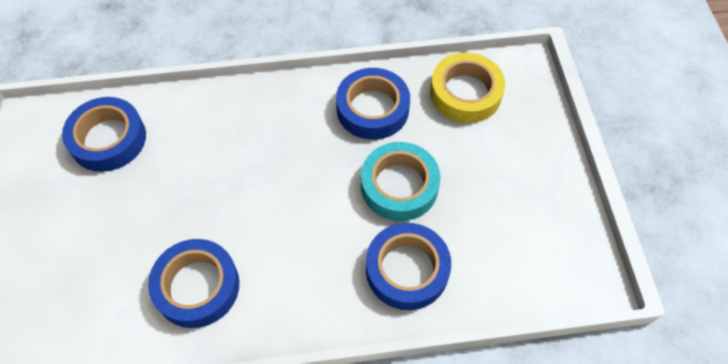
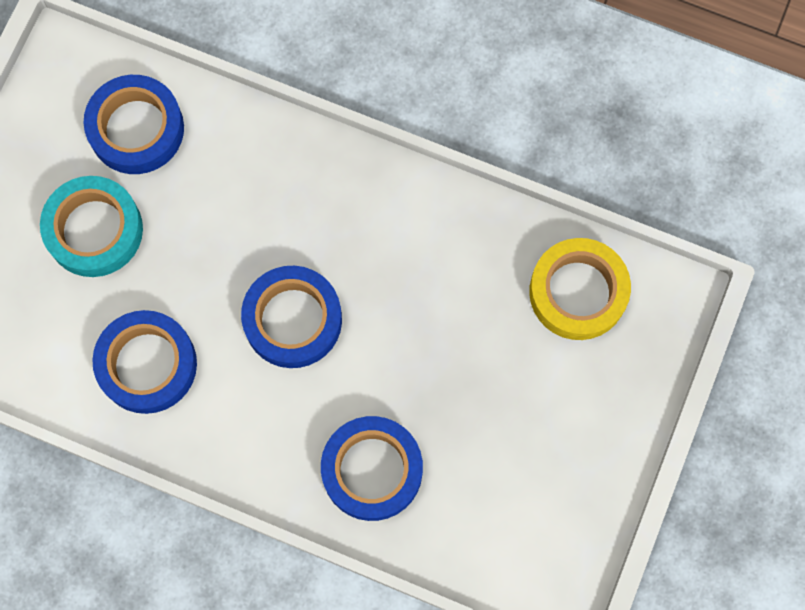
camera: 30 degrees right, 15 degrees up
blue tape [336,68,410,140] -> blue tape moved to [241,266,342,368]
turquoise tape [361,142,441,221] -> turquoise tape moved to [40,176,143,277]

